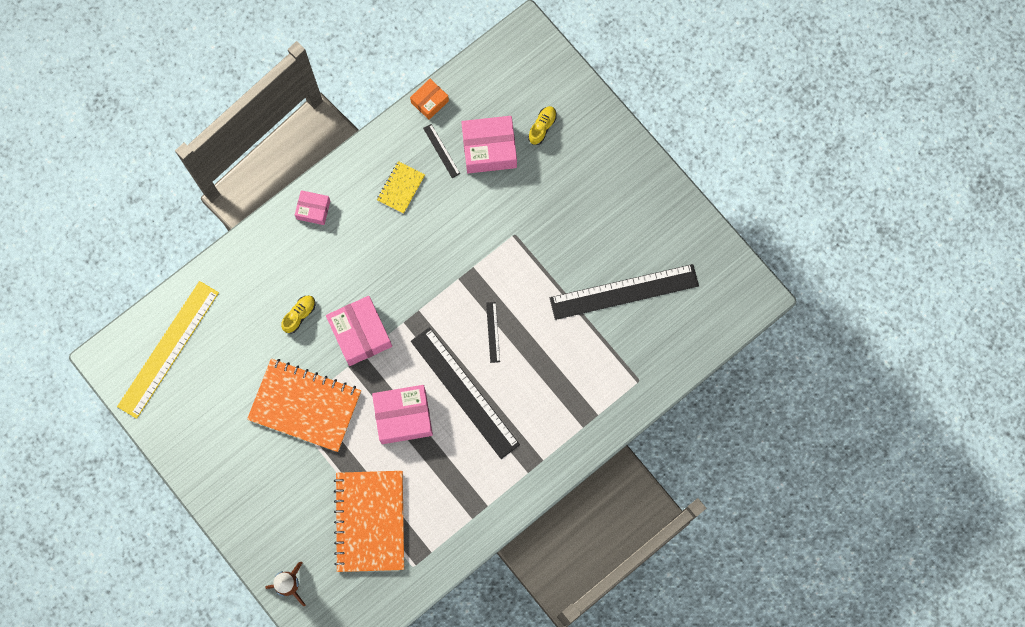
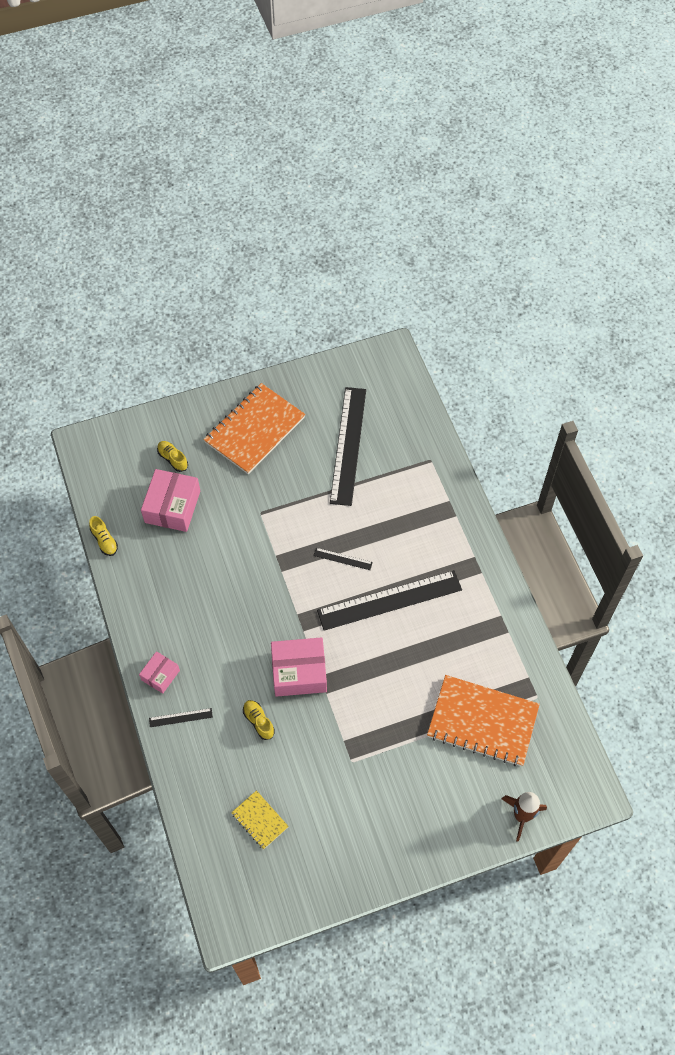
camera: 70 degrees left, 15 degrees down
yellow ruler [117,281,219,419] -> none
orange notebook [247,358,361,452] -> orange notebook moved to [204,383,305,474]
pink box [372,385,433,444] -> none
yellow notebook [377,161,425,214] -> yellow notebook moved to [231,790,289,849]
orange box [410,79,449,120] -> yellow shoe [89,516,118,556]
black ruler [423,124,460,178] -> black ruler moved to [149,708,213,727]

